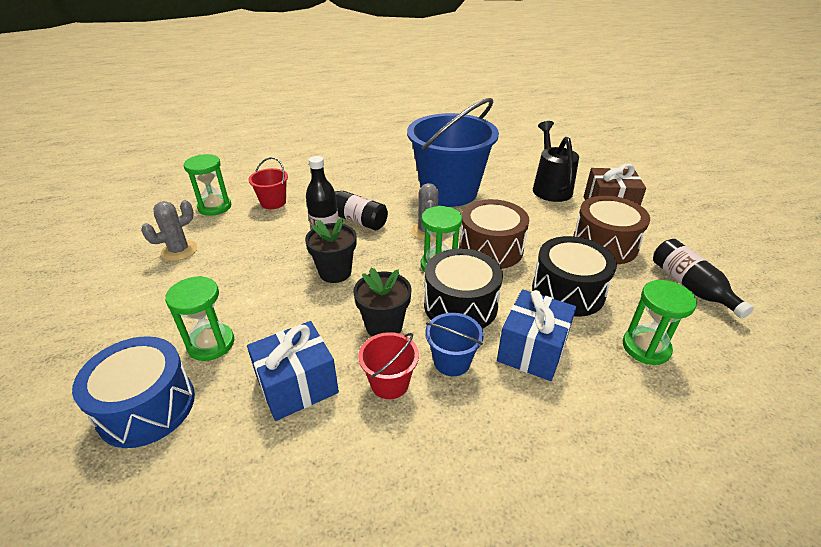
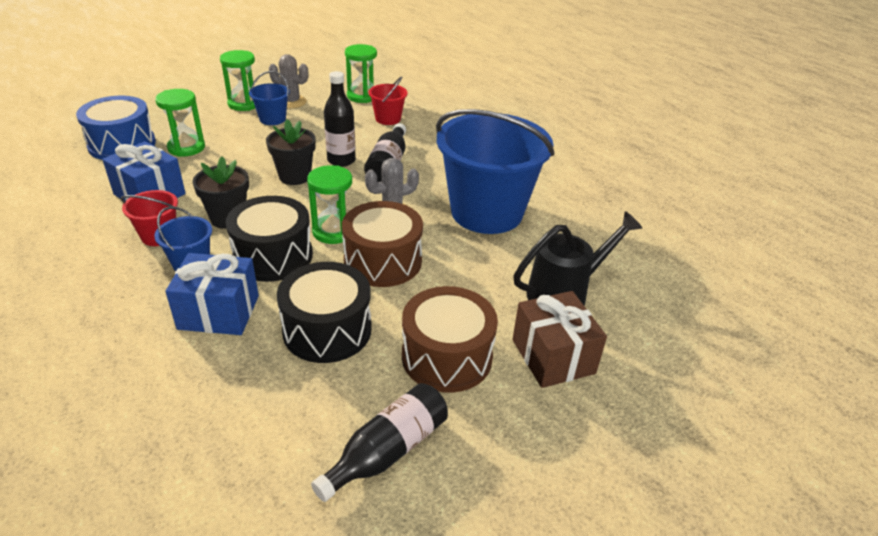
camera: 65 degrees right, 0 degrees up
green hourglass [623,280,697,365] -> green hourglass moved to [220,50,255,111]
none -> blue bucket [249,71,290,125]

